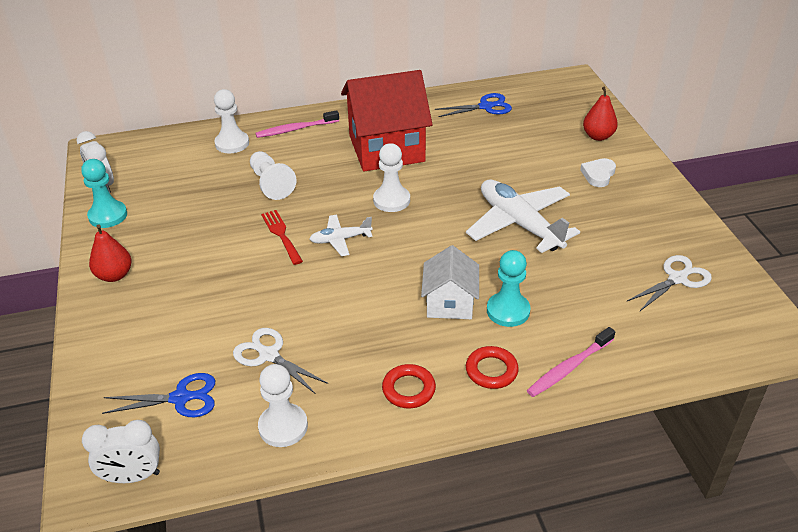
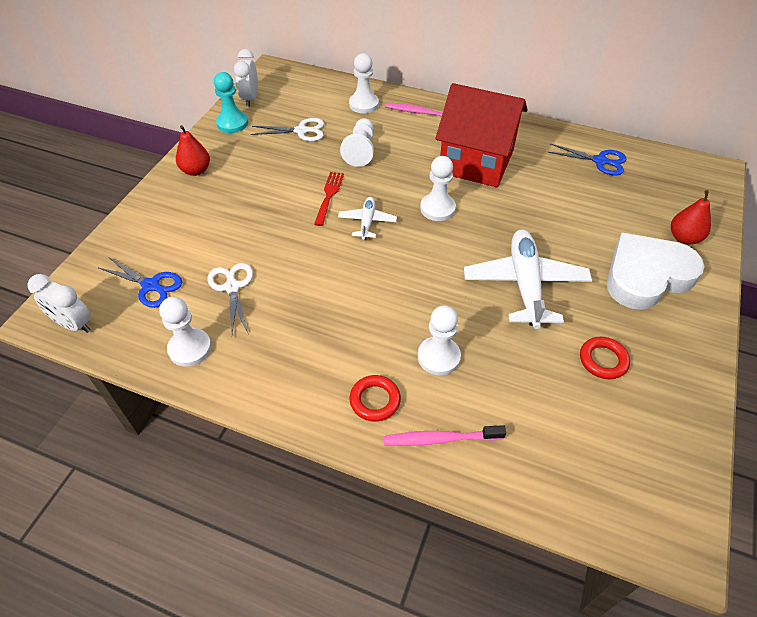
camera: 35 degrees right, 10 degrees up
white plane [310,215,373,256] -> white plane turned 75 degrees clockwise [338,197,397,240]
red ring [382,364,436,408] -> red ring moved to [580,337,630,379]
white house [421,245,479,319] -> none
turquoise pawn [487,250,531,327] -> white pawn [418,305,461,375]
white heart [580,158,616,187] -> white heart [607,233,705,310], size x2.29
white scissors [627,255,712,312] -> white scissors moved to [251,118,324,141]

